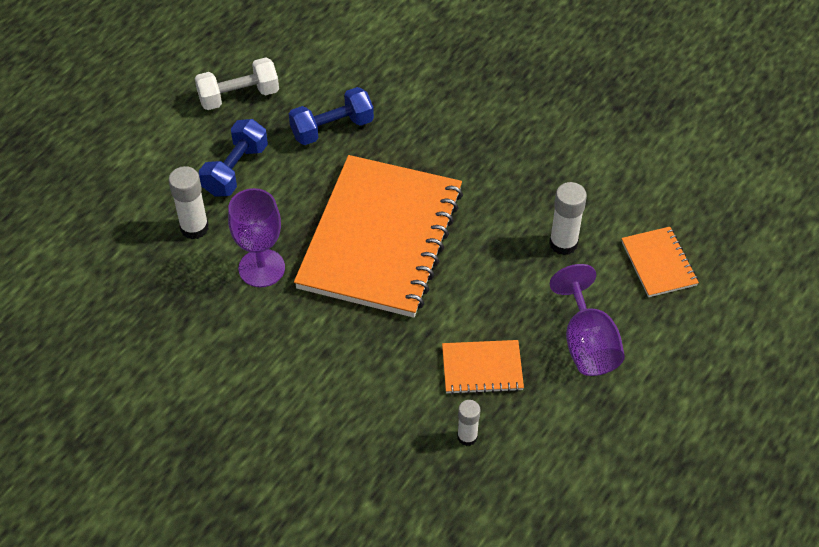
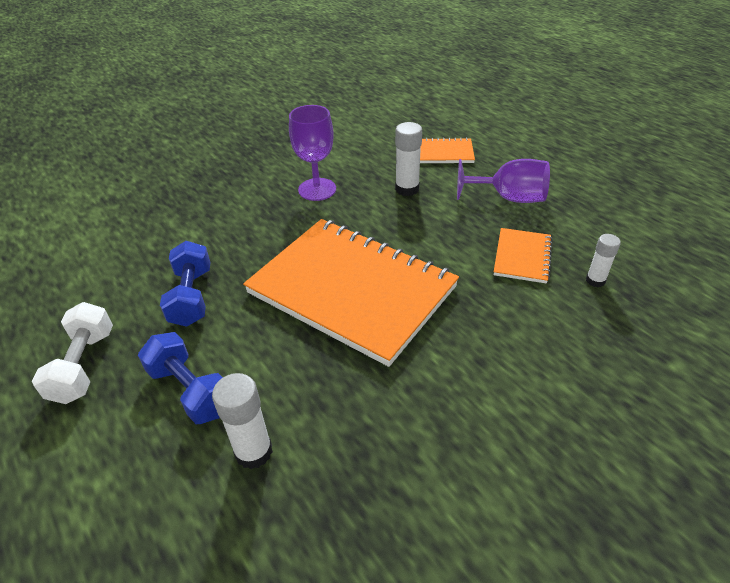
camera: 70 degrees left, 10 degrees down
purple goblet [228,188,285,287] -> purple goblet moved to [289,105,336,201]

